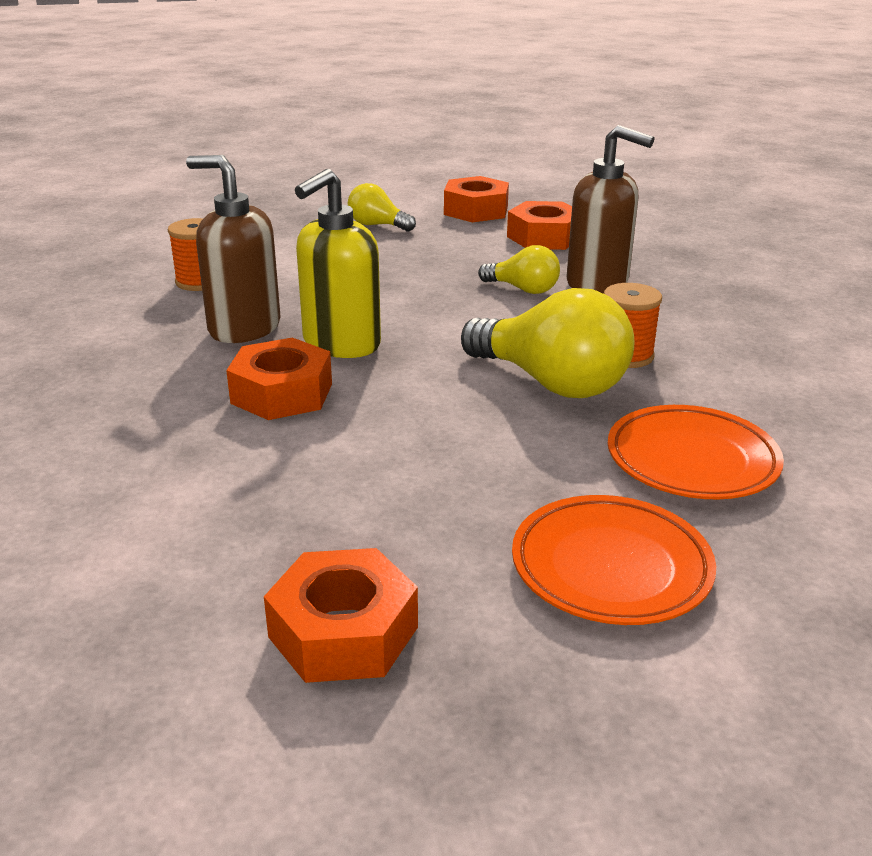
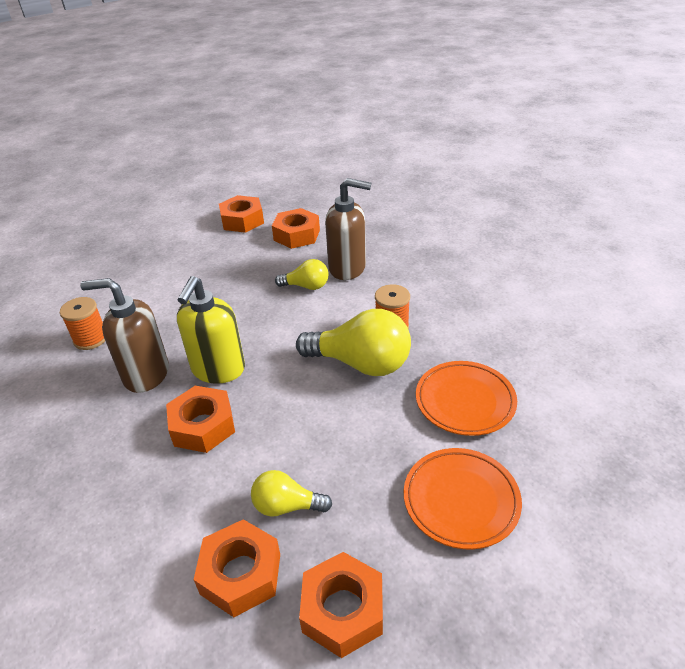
camera: 20 degrees left, 10 degrees up
yellow light bulb [348,183,416,232] -> yellow light bulb moved to [251,470,332,516]
none -> orange nut [194,519,280,617]

